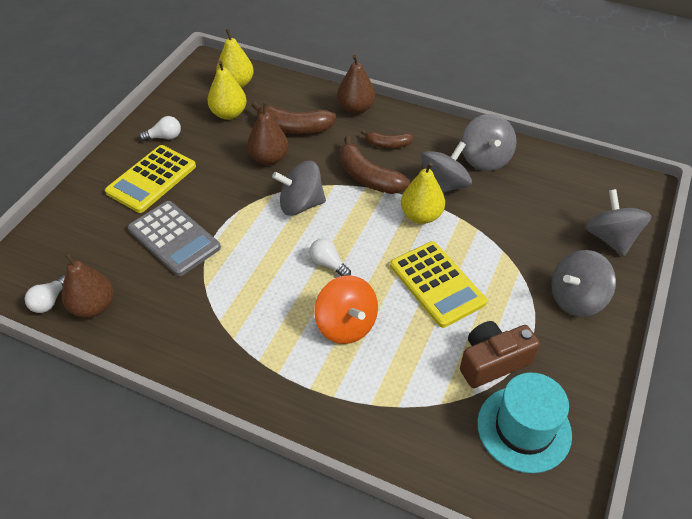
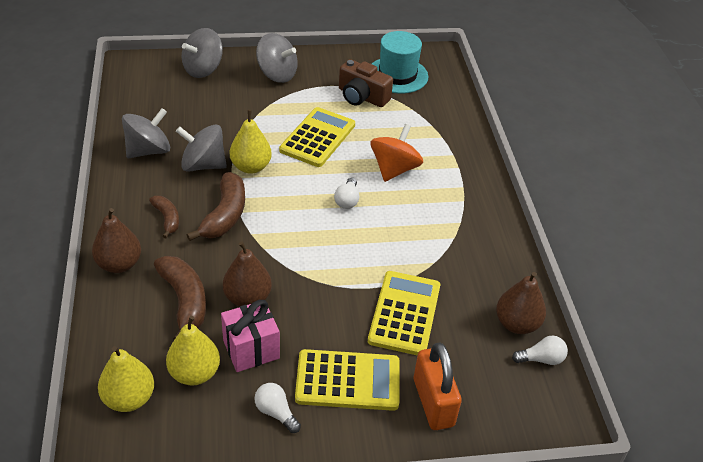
camera: 125 degrees left, 5 degrees down
grey calculator [128,201,221,276] -> yellow calculator [368,271,440,355]
grey spinning top [272,161,326,216] -> none
none -> pink gift [221,300,280,372]
none -> orange padlock [414,343,462,430]

